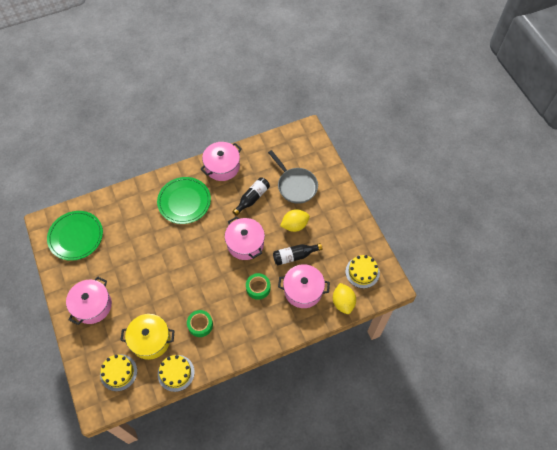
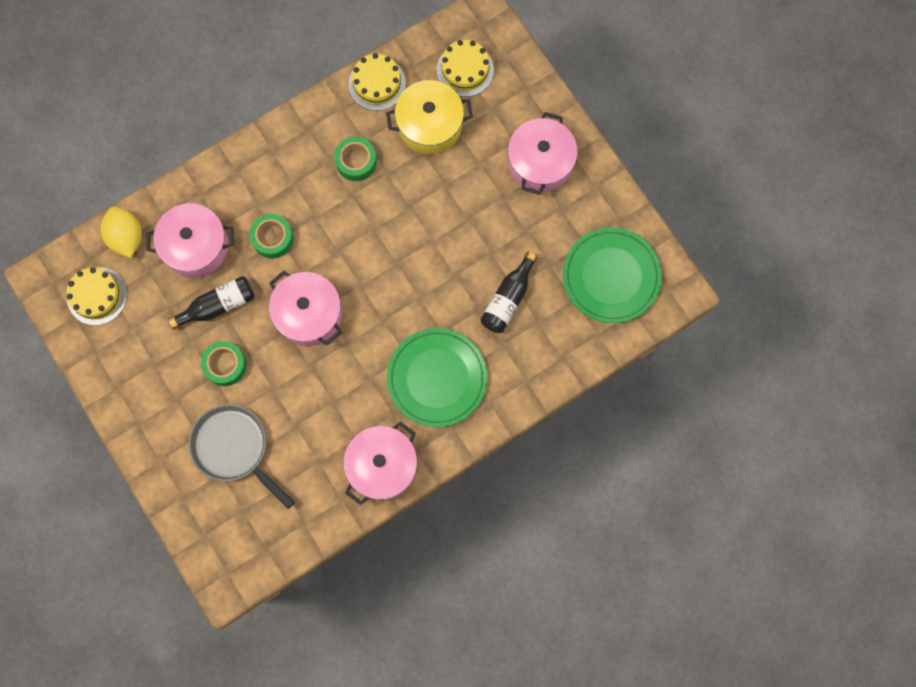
camera: 170 degrees right, 15 degrees up
black bottle [232,177,270,216] -> black bottle moved to [480,252,538,333]
yellow lemon [280,209,310,232] -> green tape [201,341,247,386]

